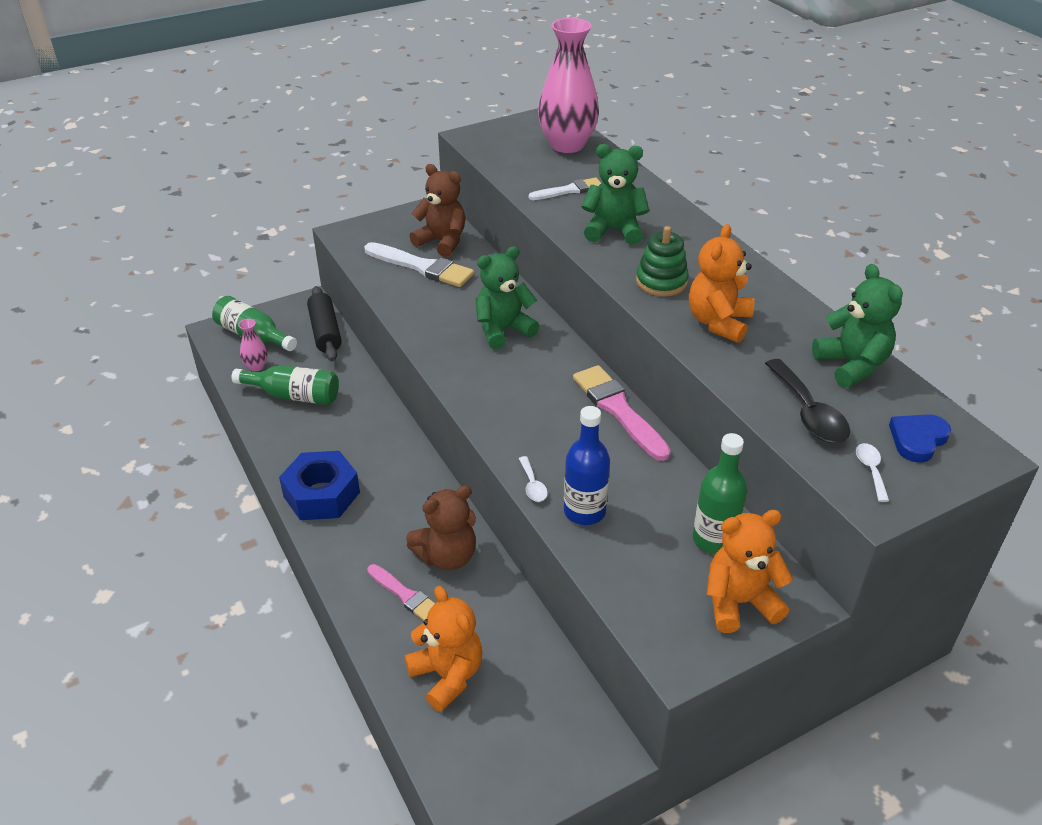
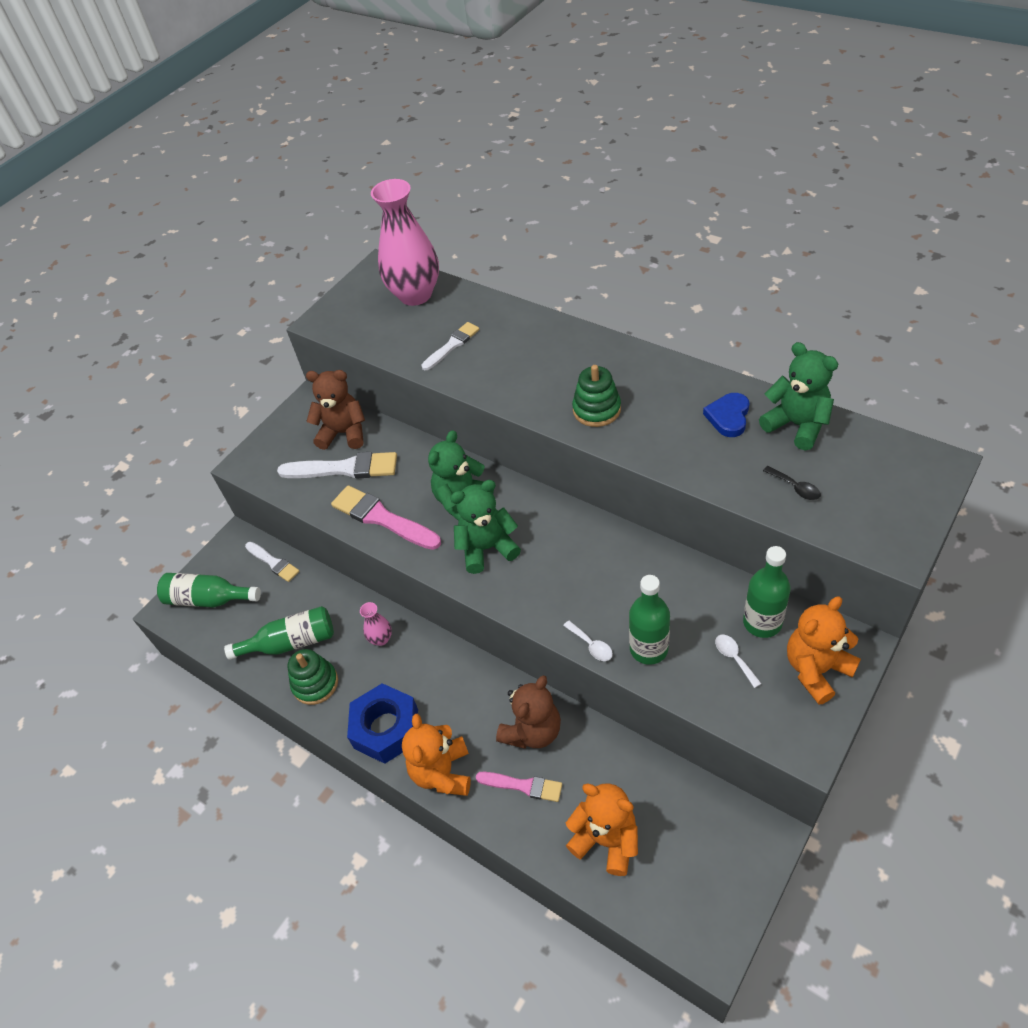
camera: 20 degrees left, 10 degrees up
pink vase [238,319,268,371] -> pink vase moved to [360,602,392,646]
black rolling pin [307,286,342,361] -> white brush [245,542,300,582]
blue bottle [564,406,610,525] -> green bottle [629,575,670,665]
pink brush [573,365,671,461] -> pink brush moved to [331,485,441,550]
green teddy bear [581,144,649,245] -> green teddy bear moved to [450,480,521,574]
orange teddy bear [689,224,754,343] -> orange teddy bear moved to [402,713,471,796]
black spoon [765,359,850,443] -> black spoon [763,466,821,500], size x0.52
white spoon [856,443,889,502] -> white spoon moved to [715,635,762,688]
blue heart [889,414,951,463] -> blue heart moved to [703,393,749,437]
none -> green stacking toy [287,649,338,705]

